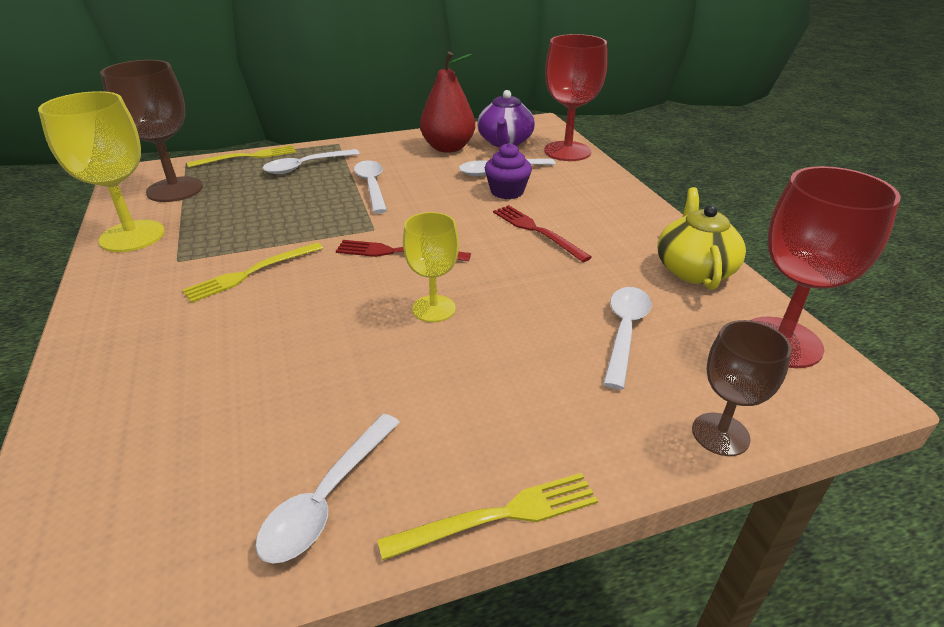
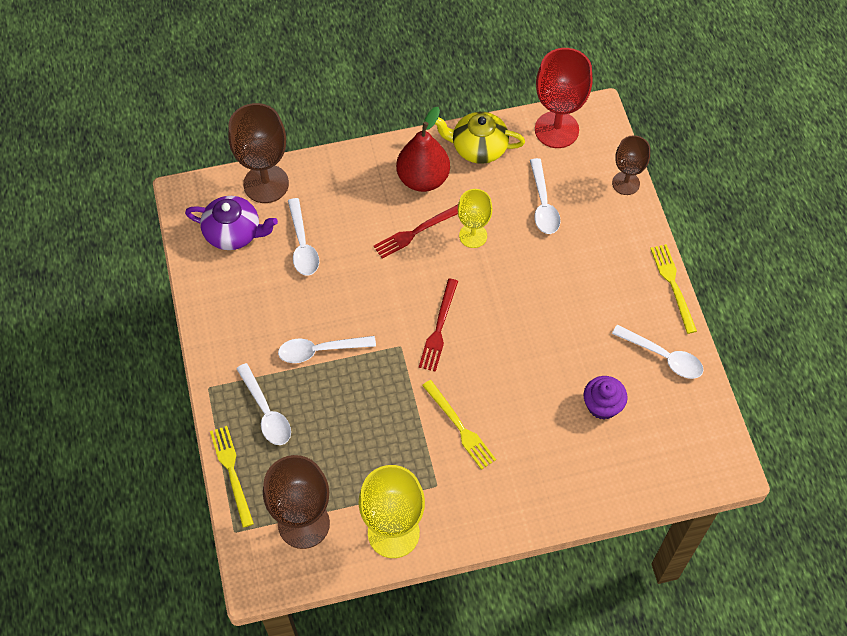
camera: 85 degrees left, 25 degrees up
yellow goblet [403,212,459,322] -> yellow goblet moved to [457,189,492,248]
red pear [420,52,475,153] -> red pear moved to [396,107,450,192]
purple cupcake [485,143,532,199] -> purple cupcake moved to [584,376,628,419]
red goblet [544,34,607,161] -> brown goblet [228,103,289,203]
white spoon [603,287,652,390] -> white spoon turned 120 degrees counterclockwise [530,158,560,234]

